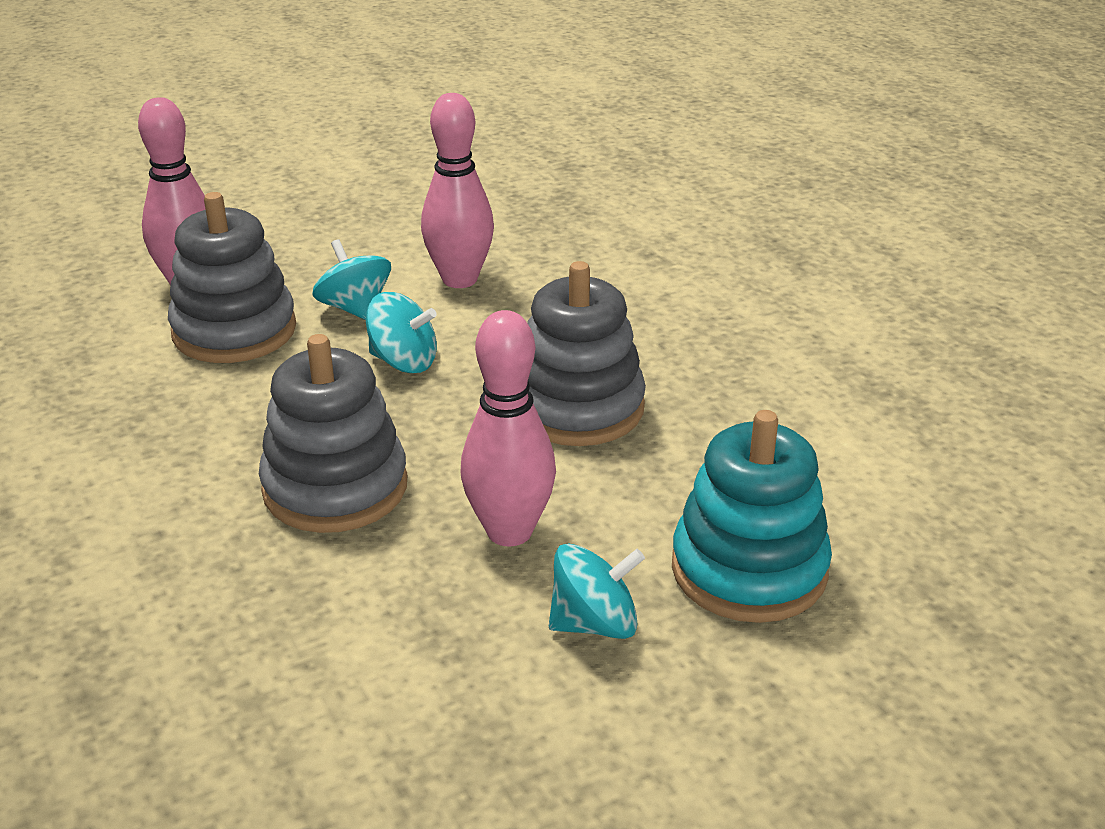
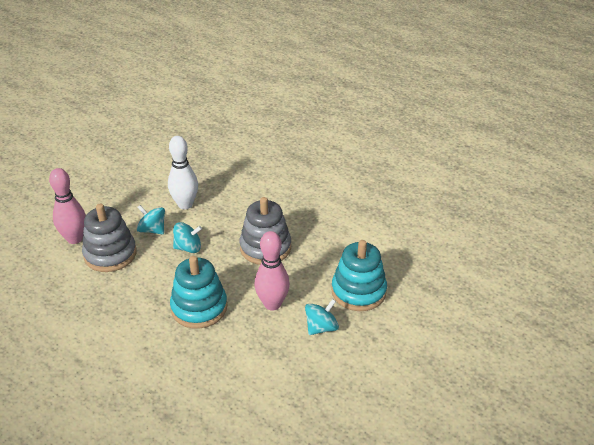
camera: 25 degrees left, 5 degrees up
grey stacking toy [259,334,407,533] -> turquoise stacking toy [170,256,227,329]
pink bowling pin [421,93,494,288] -> white bowling pin [168,136,198,210]

